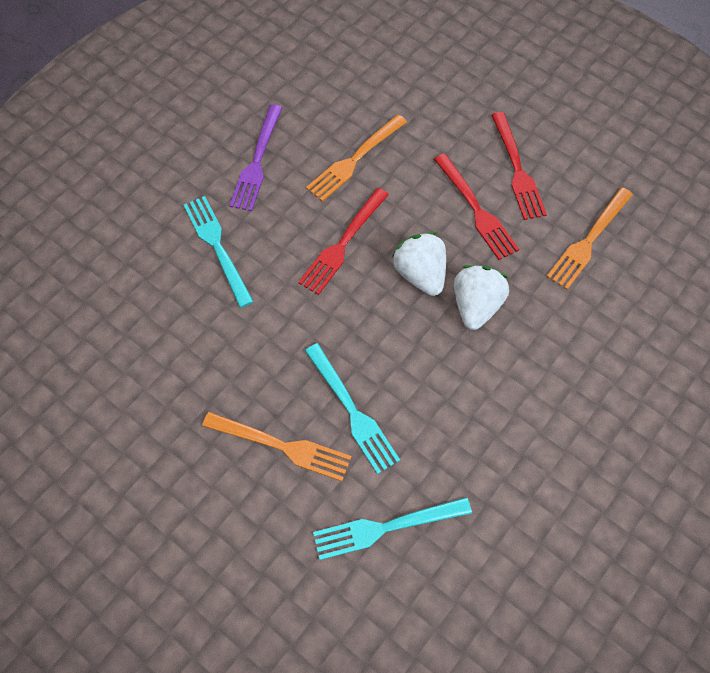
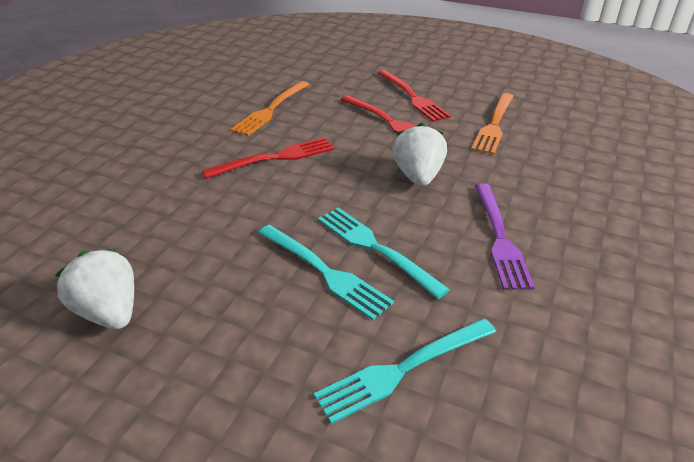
camera: 15 degrees left, 25 degrees down
turquoise fork [183,196,254,308] -> turquoise fork moved to [318,207,450,299]
orange fork [202,412,351,481] -> none
purple fork [229,104,283,211] -> purple fork moved to [475,183,535,290]
red fork [298,188,389,295] -> red fork turned 135 degrees counterclockwise [202,137,334,179]
white strawberry [392,232,446,296] -> white strawberry moved to [55,248,134,329]

